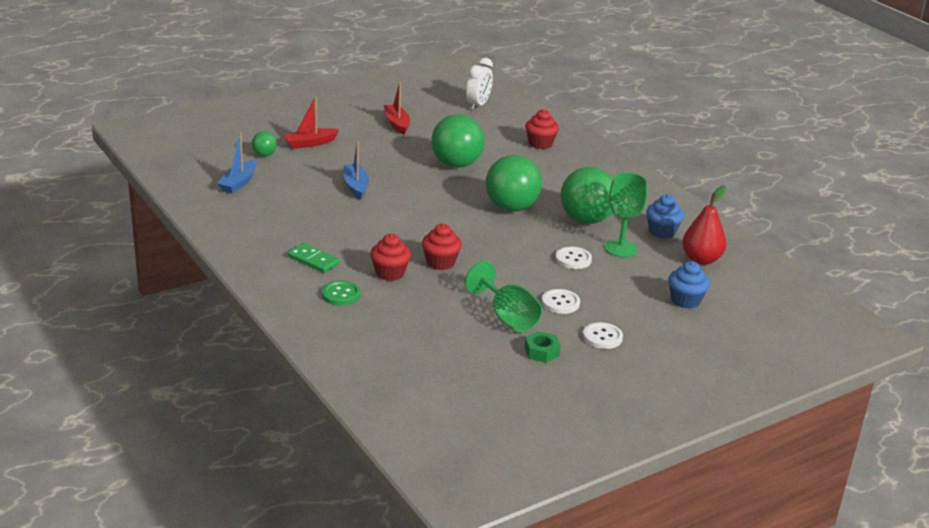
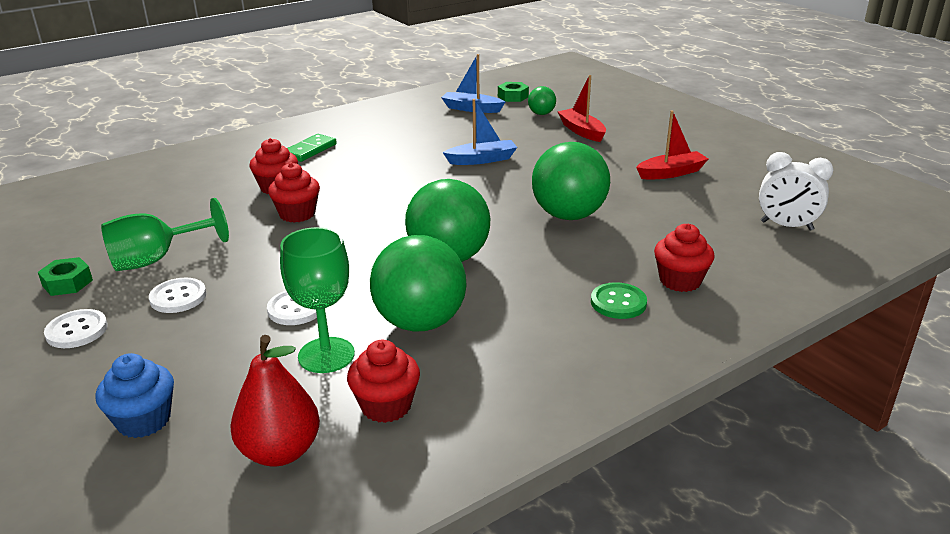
camera: 90 degrees right, 0 degrees up
green button [322,281,361,306] -> green button moved to [591,282,647,319]
blue cupcake [646,194,684,238] -> red cupcake [347,340,420,423]
none -> green nut [498,82,529,102]

